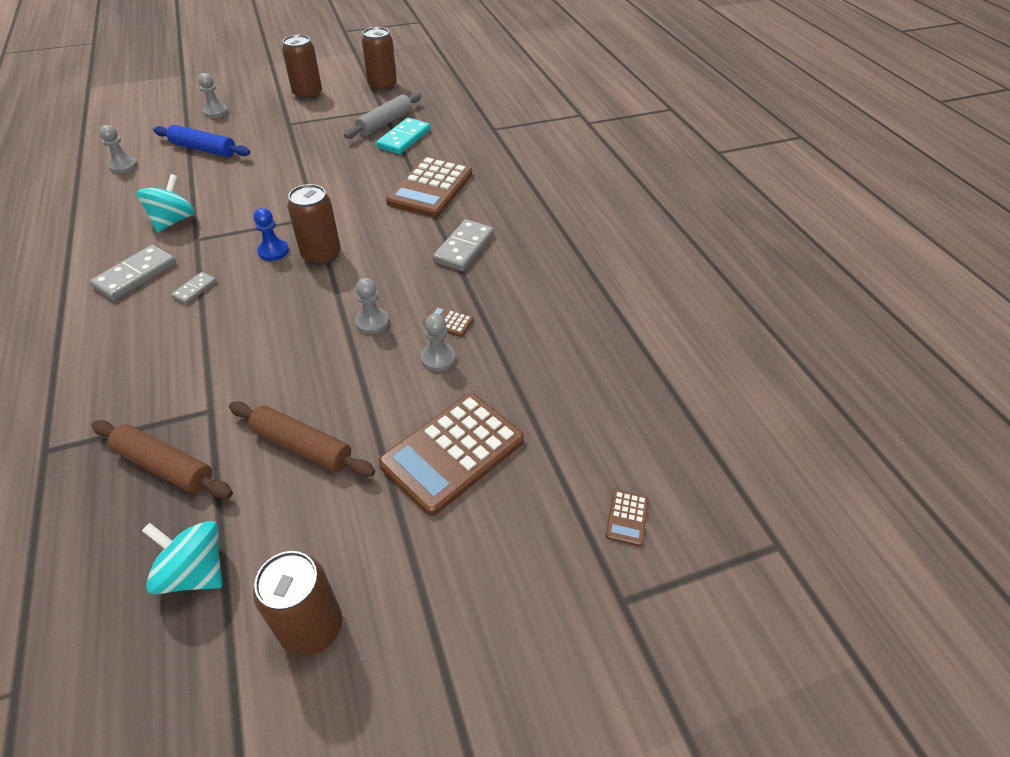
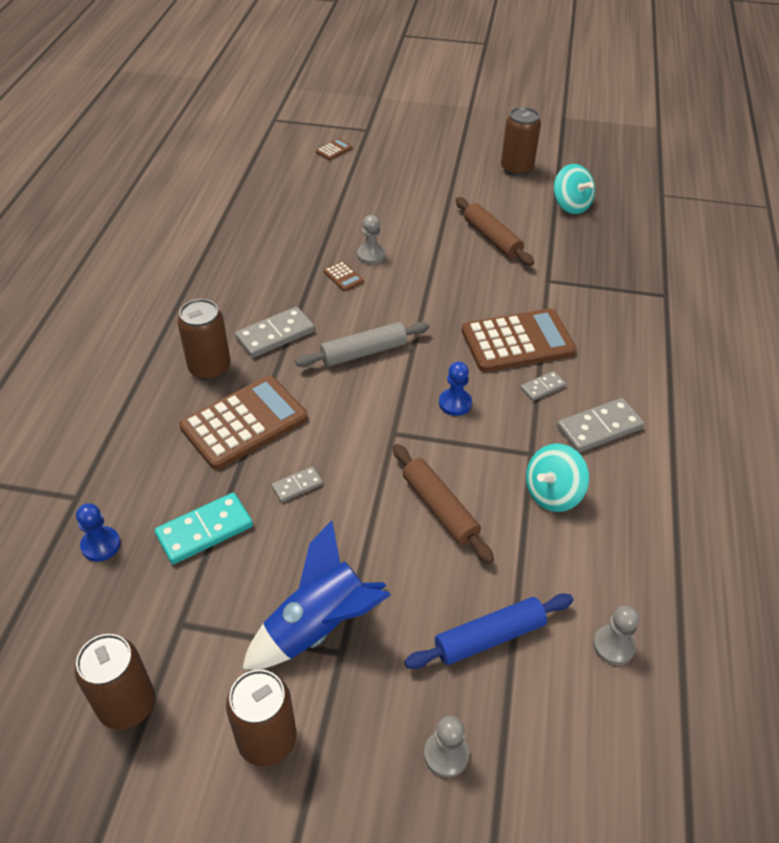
camera: 150 degrees left, 0 degrees up
brown rolling pin [91,420,233,499] -> brown rolling pin moved to [393,444,494,563]
blue rolling pin [153,125,250,157] -> blue rolling pin turned 75 degrees counterclockwise [404,594,573,669]
brown can [287,184,341,265] -> brown can moved to [178,299,231,381]
grey rolling pin [344,93,421,139] -> grey rolling pin moved to [295,322,429,367]
grey pawn [355,278,389,334] -> none
brown calculator [379,393,524,516] -> brown calculator moved to [462,308,577,372]
none -> blue pawn [76,503,121,562]
none -> blue rocket [242,520,391,670]
none -> grey domino [271,466,323,502]

